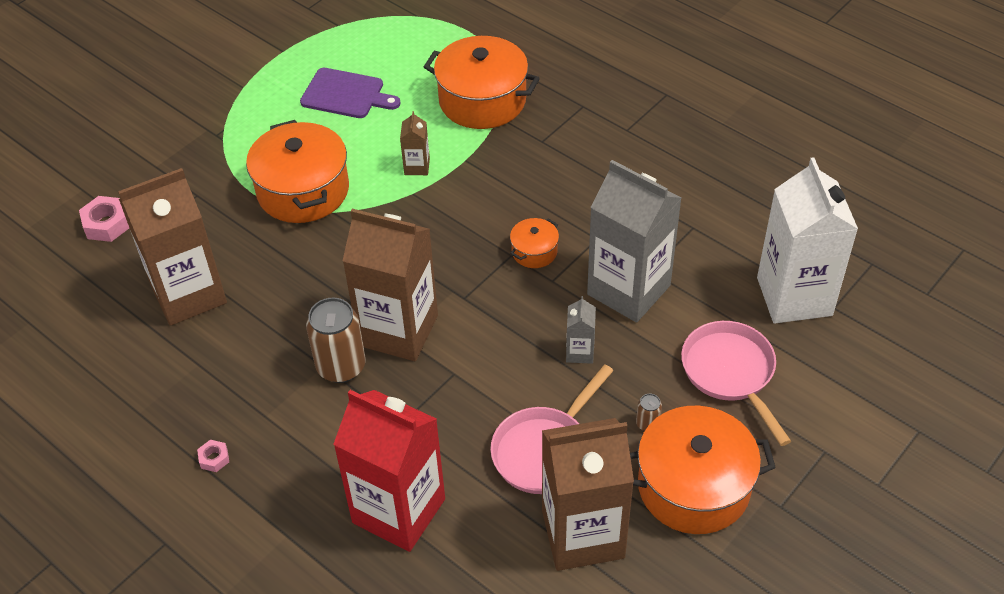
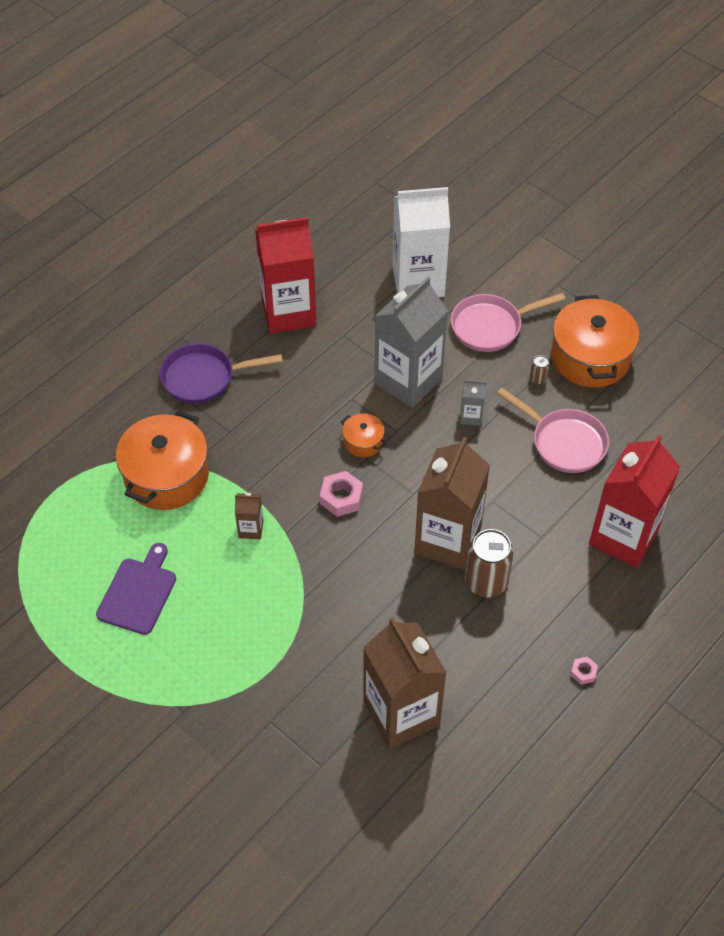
camera: 90 degrees left, 5 degrees up
pink nut [79,196,129,242] -> pink nut moved to [320,471,363,517]
orange pot [246,120,349,223] -> none
brown carton [542,418,634,571] -> none
none -> purple pan [160,343,283,404]
none -> red carton [255,217,316,334]

